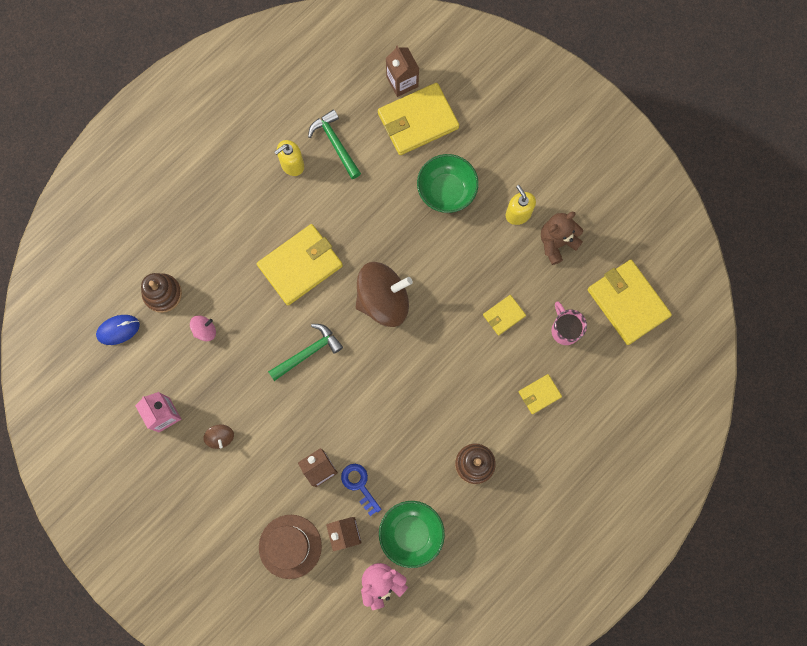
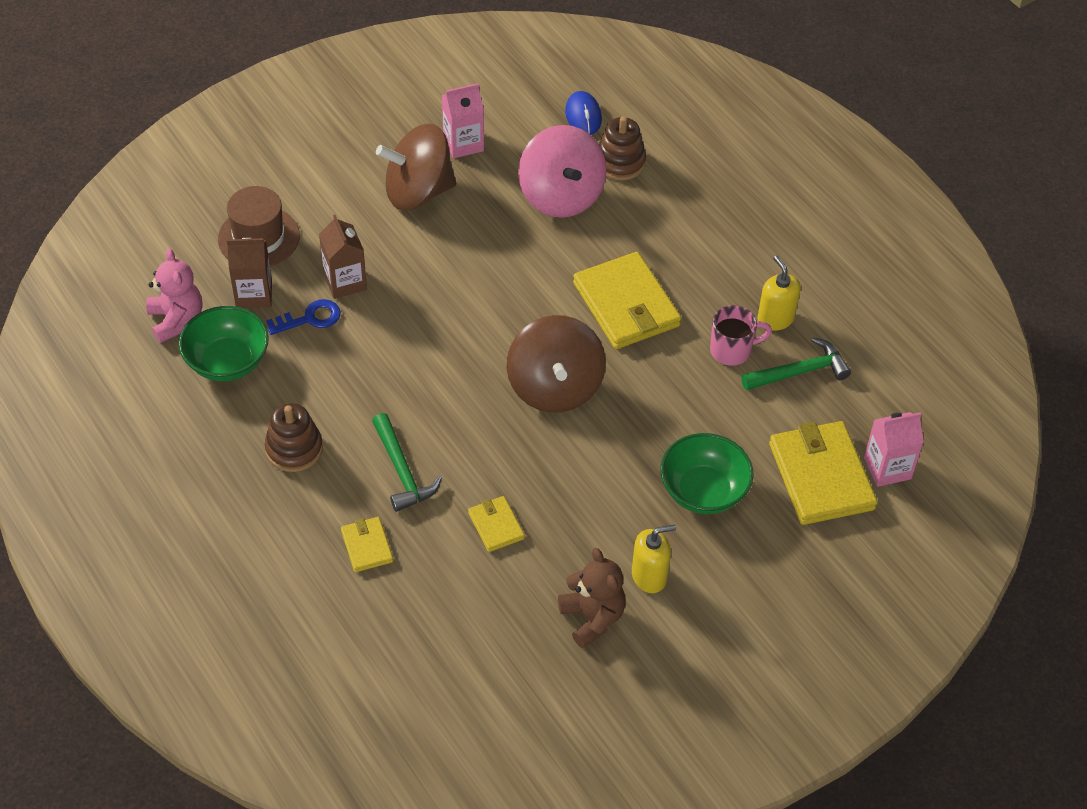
camera: 100 degrees right, 25 degrees down
pink spinning top [190,316,216,341] -> pink spinning top [518,125,607,218], size x2.33
brown spinning top [203,425,234,449] -> brown spinning top [376,124,456,211], size x2.33
green hammer [268,324,343,381] -> green hammer moved to [372,413,442,512]
brown carton [386,46,419,97] -> pink carton [864,412,924,487]
pink mug [551,302,587,345] -> pink mug moved to [710,305,772,366]
yellow wallet [588,260,672,345] -> none

